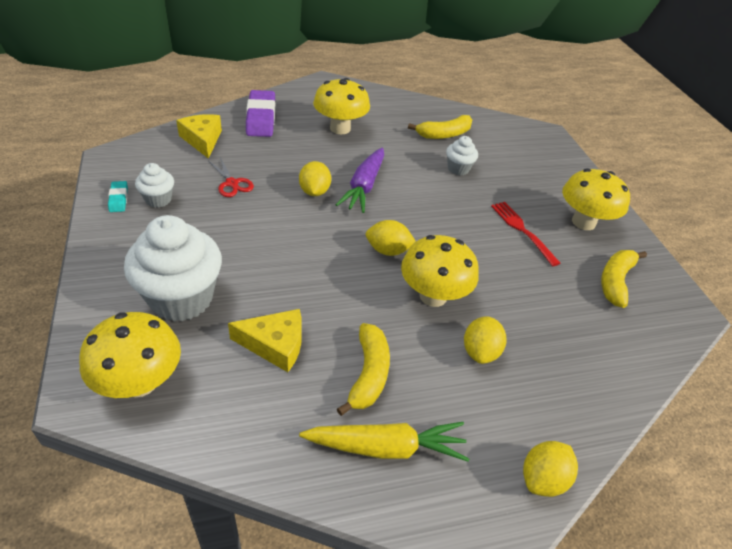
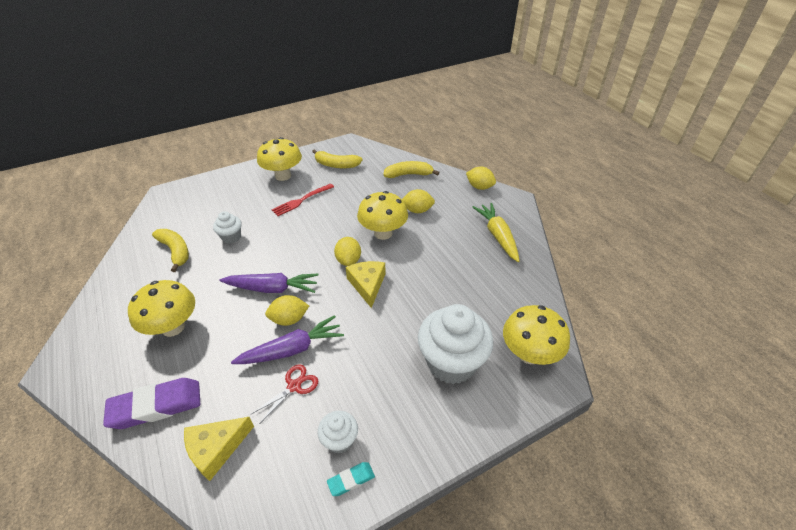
camera: 100 degrees left, 0 degrees up
yellow cheese [228,309,302,372] -> yellow cheese moved to [346,261,386,308]
yellow banana [337,323,390,416] -> yellow banana moved to [384,161,440,178]
none -> purple carrot [231,315,344,364]

